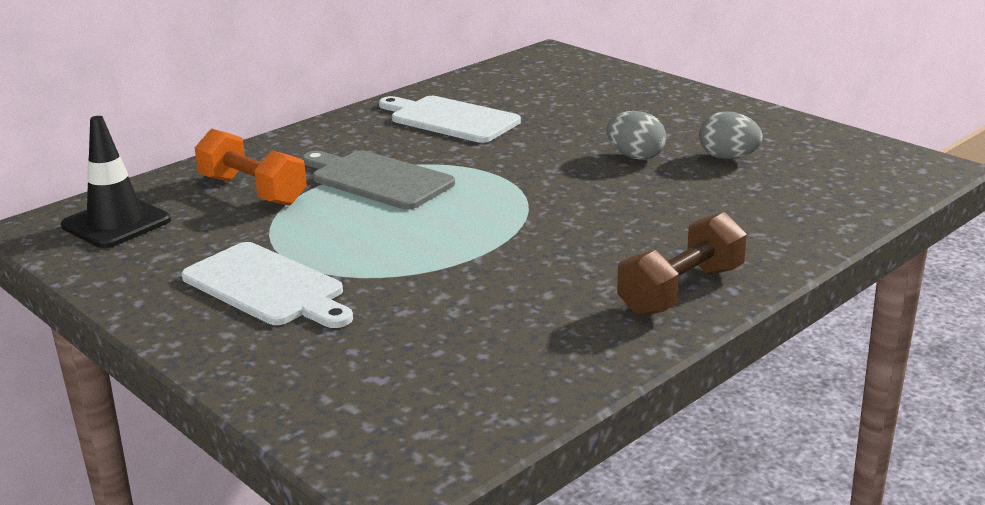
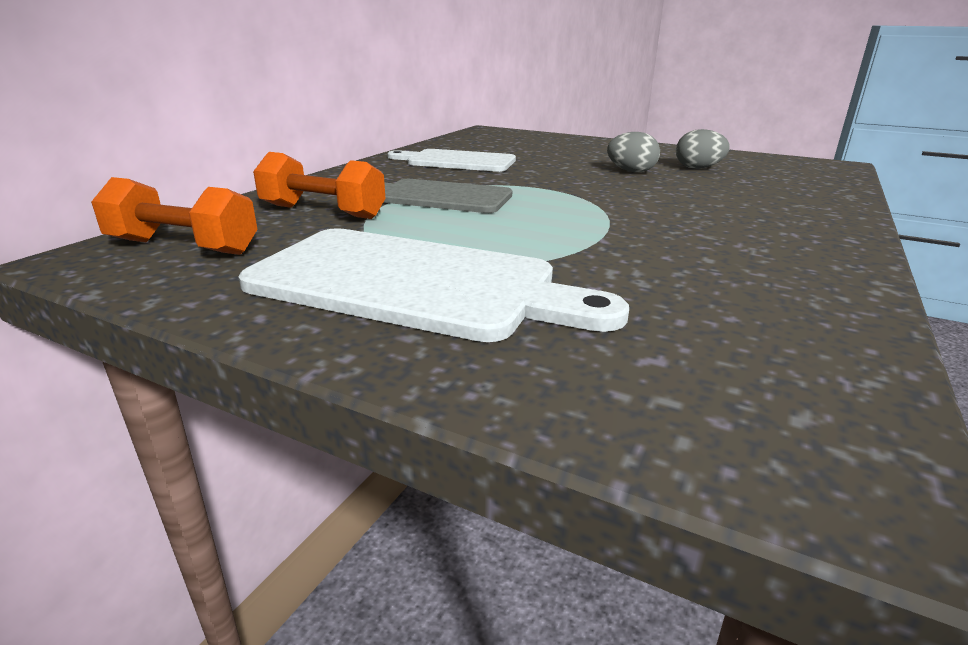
camera: 20 degrees left, 0 degrees up
black traffic cone [61,116,171,248] -> orange dumbbell [91,177,258,255]
white cutting board [181,242,353,328] -> white cutting board [238,228,629,342], size x1.53
brown dumbbell [617,212,747,316] -> none

